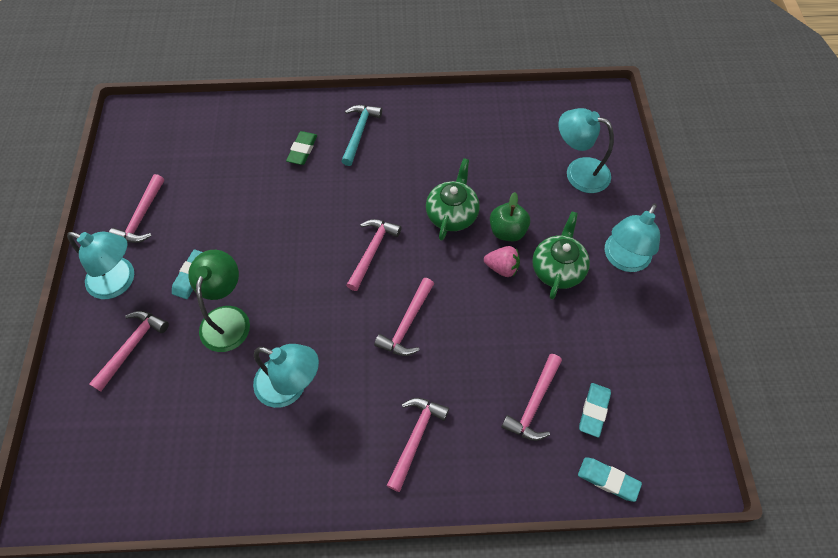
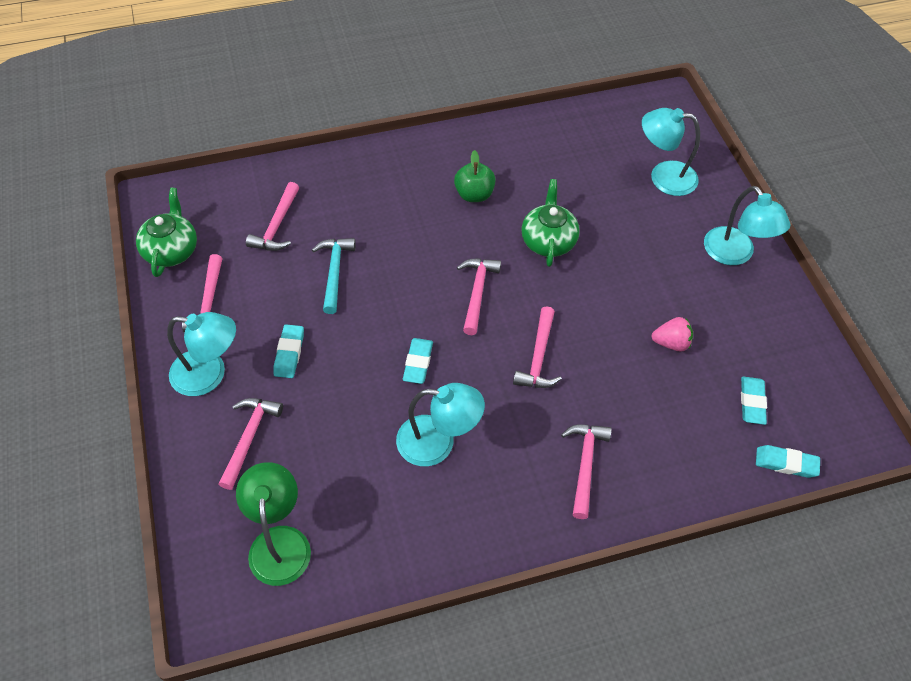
camera: 15 degrees left, 5 degrees down
green lamp [188,250,250,352] -> green lamp moved to [236,462,311,586]
green eraser [286,131,317,165] -> none
turquoise hammer [341,105,382,166] -> turquoise hammer moved to [312,238,356,314]
pink strawberry [484,246,520,277] -> pink strawberry moved to [651,317,693,352]
green apple [490,192,530,241] -> green apple moved to [454,150,496,202]
pink hammer [501,354,562,441] -> pink hammer moved to [246,182,299,251]
green teapot [532,211,590,299] -> green teapot moved to [136,188,197,277]
turquoise lamp [605,204,660,272] -> turquoise lamp turned 45 degrees counterclockwise [704,186,790,265]
none -> turquoise eraser [403,338,433,384]

